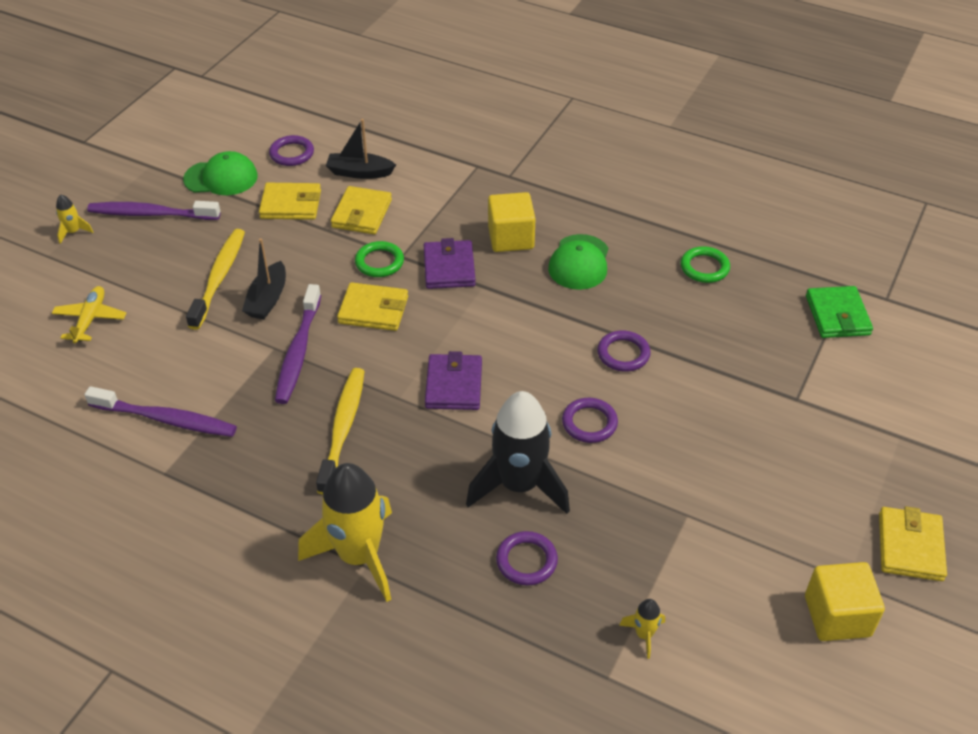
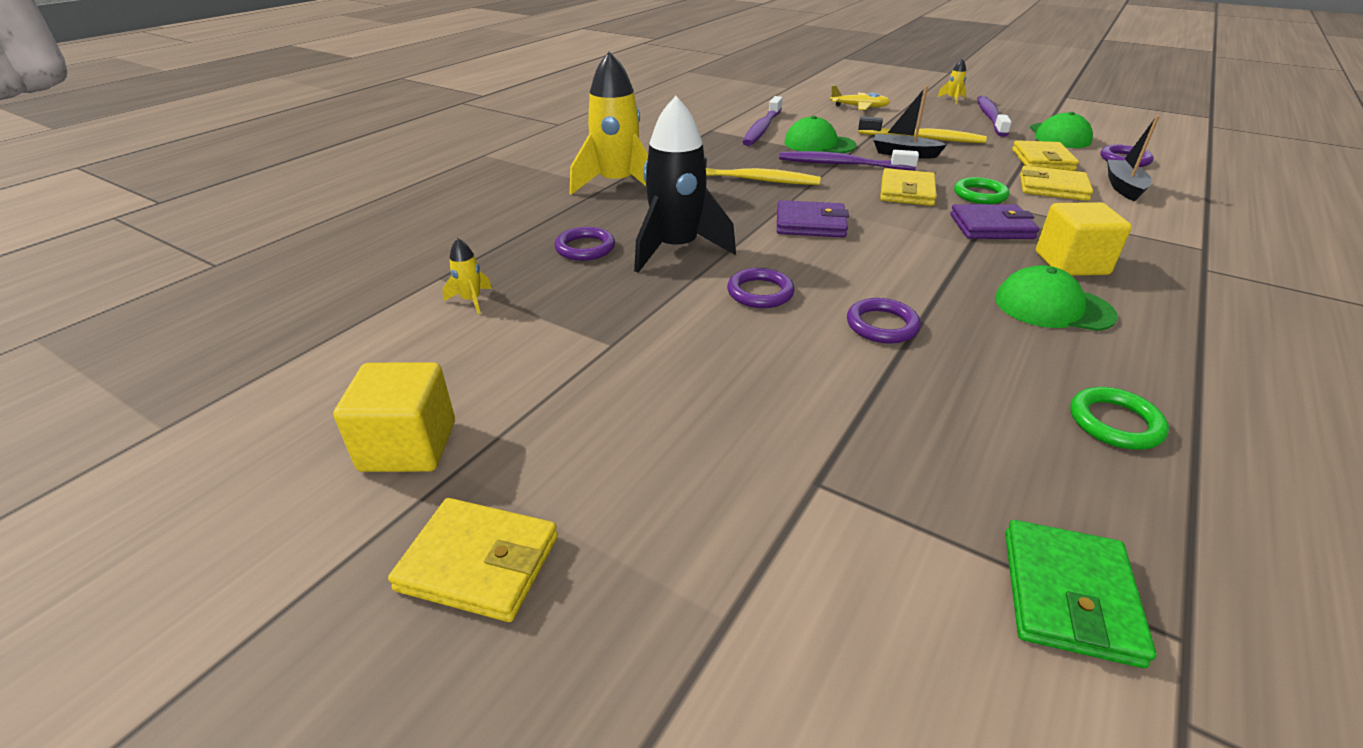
camera: 95 degrees right, 10 degrees down
green wallet [806,286,873,338] -> green wallet turned 75 degrees counterclockwise [1005,520,1156,668]
none -> green cap [784,116,857,153]

